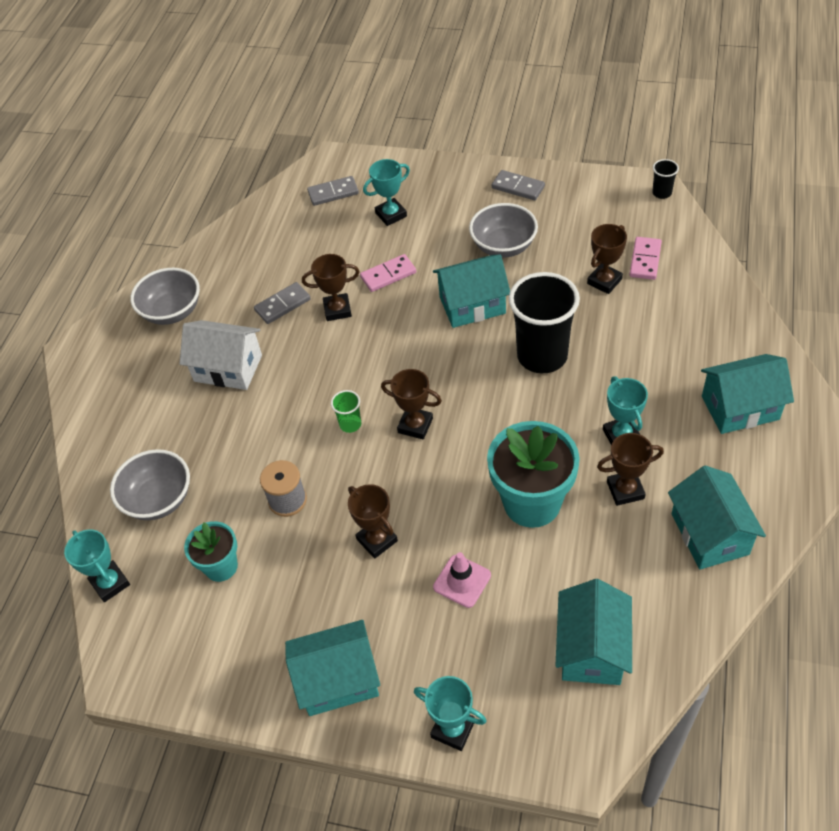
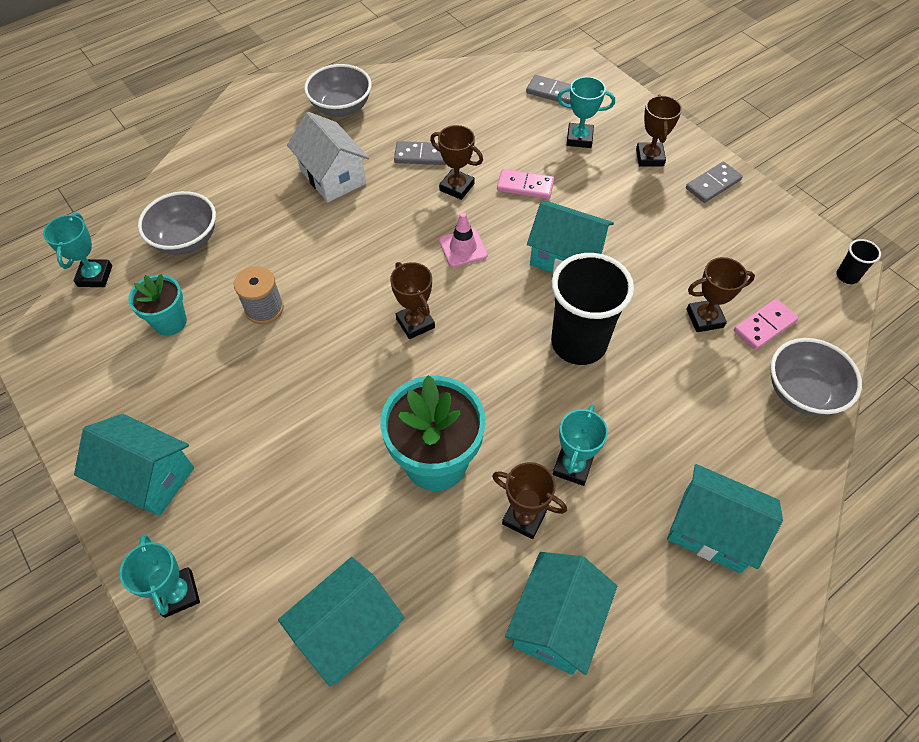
camera: 35 degrees right, 5 degrees up
green cup [331,390,361,433] -> none
brown trophy [348,484,398,558] -> brown trophy moved to [636,95,682,166]
pink traffic cone [433,552,491,608] -> pink traffic cone moved to [439,212,488,267]
grey bowl [469,203,538,258] -> grey bowl moved to [770,338,862,416]
grey domino [492,170,545,200] -> grey domino turned 75 degrees clockwise [686,162,743,203]

